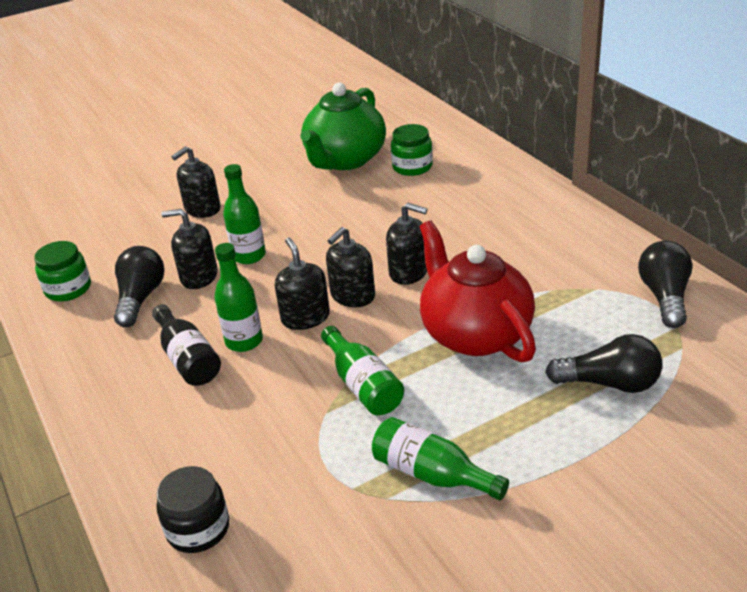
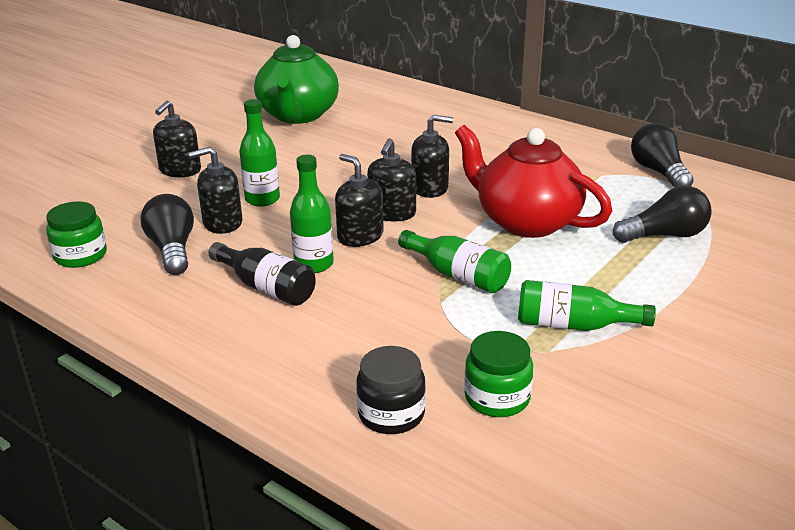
camera: 25 degrees left, 5 degrees down
green jar [391,124,433,176] -> green jar moved to [464,331,533,417]

